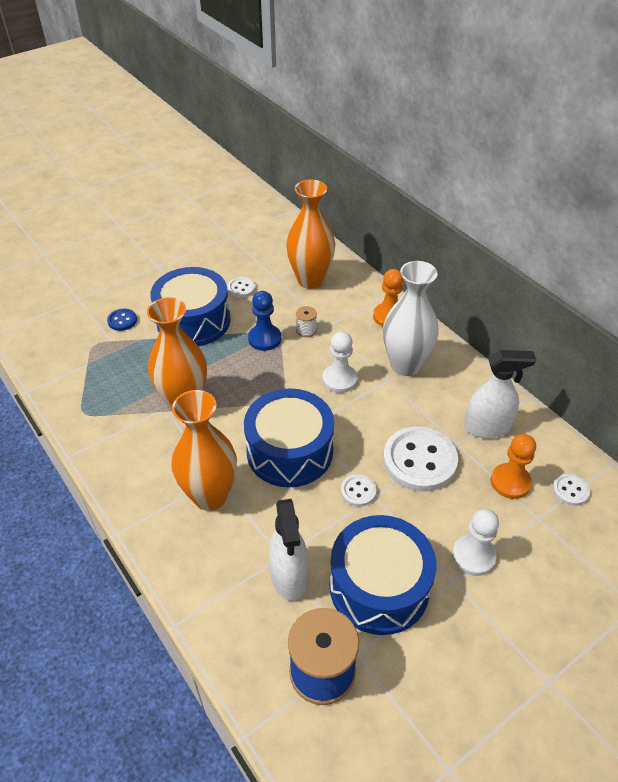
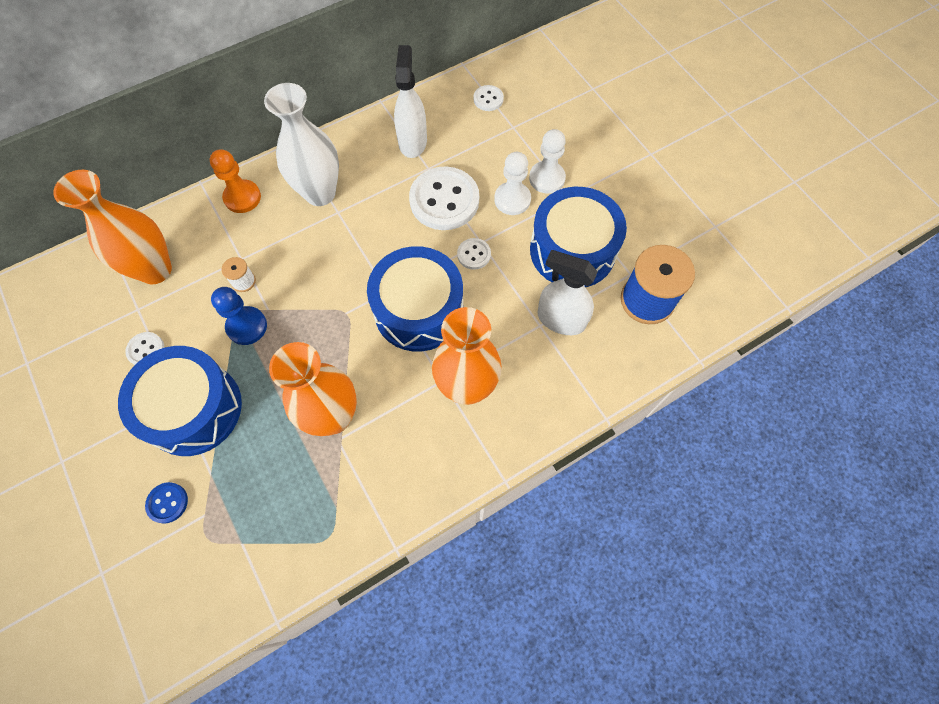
camera: 85 degrees left, 20 degrees up
white spray bottle [269,499,308,601] -> white spray bottle turned 150 degrees counterclockwise [538,250,598,335]
white pawn [322,331,358,393] -> white pawn moved to [494,152,531,215]
orange pawn [491,434,536,499] -> none

